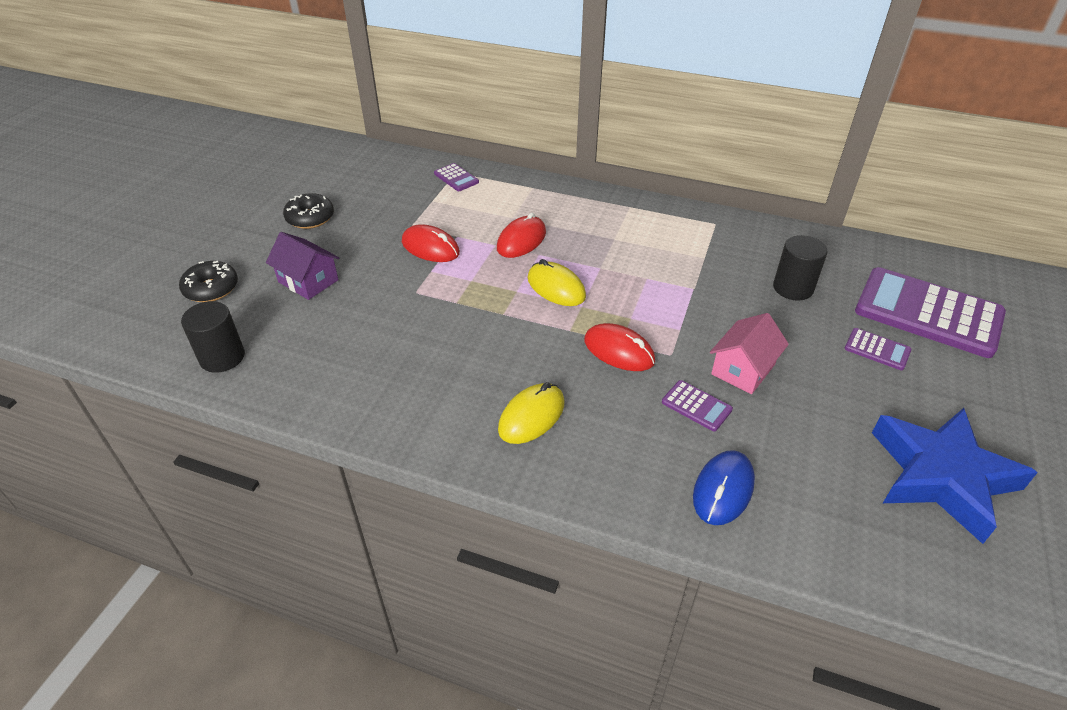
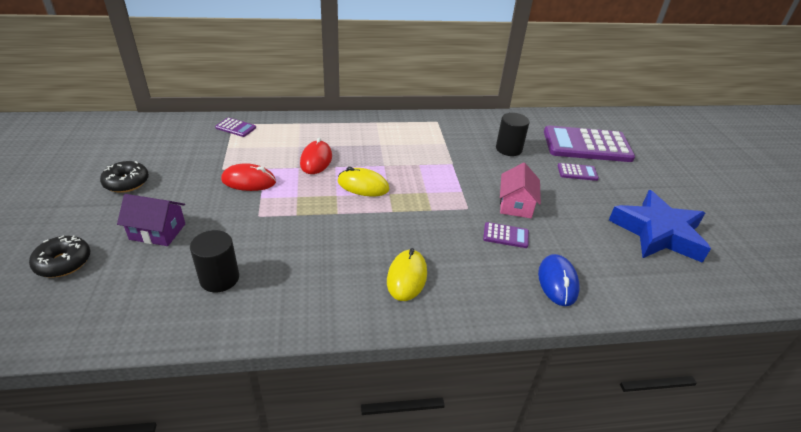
camera: 30 degrees left, 5 degrees down
black cylinder [181,301,245,373] -> black cylinder moved to [190,230,239,292]
red mouse [584,323,655,371] -> none

